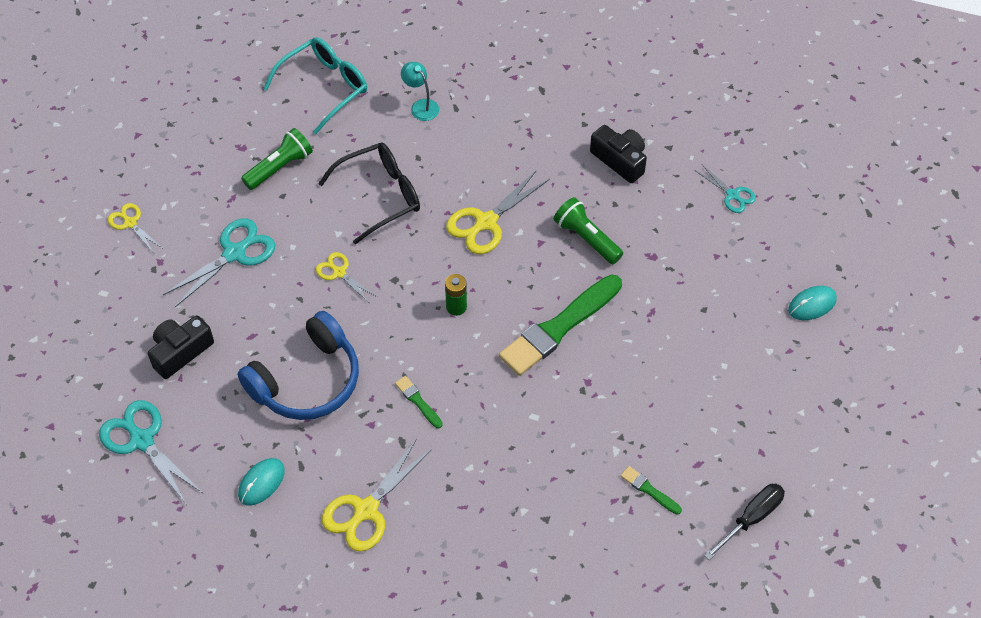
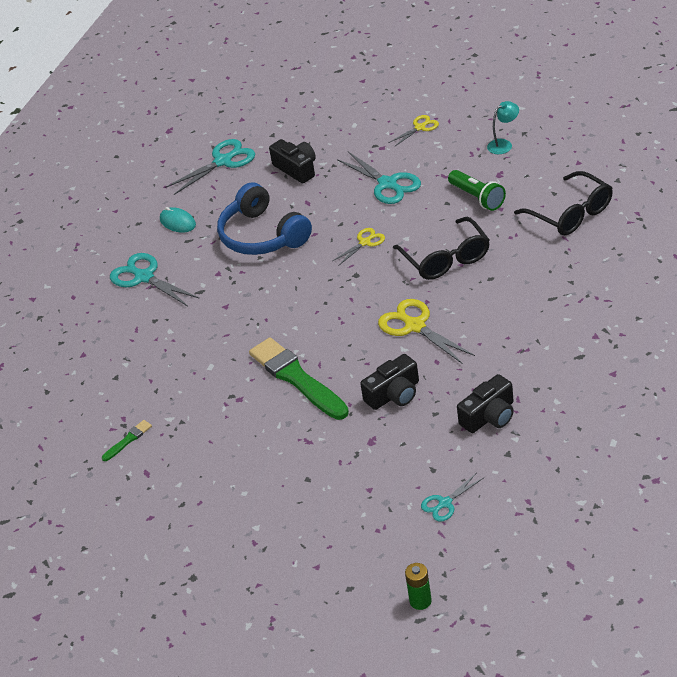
camera: 100 degrees right, 15 degrees down
turquoise glasses [263,37,367,134] -> black glasses [514,171,613,235]
yellow scissors [322,439,432,552] -> turquoise scissors [110,253,200,306]
green brush [395,376,443,428] -> none
turquoise lamp [401,62,439,121] -> turquoise lamp moved to [487,101,519,154]
green battery [445,274,467,316] -> green battery moved to [405,563,432,610]
green flashlight [554,197,623,264] -> black camera [360,354,419,410]
black screwdriver [704,484,785,560] -> none
turquoise mouse [788,286,837,320] -> none

